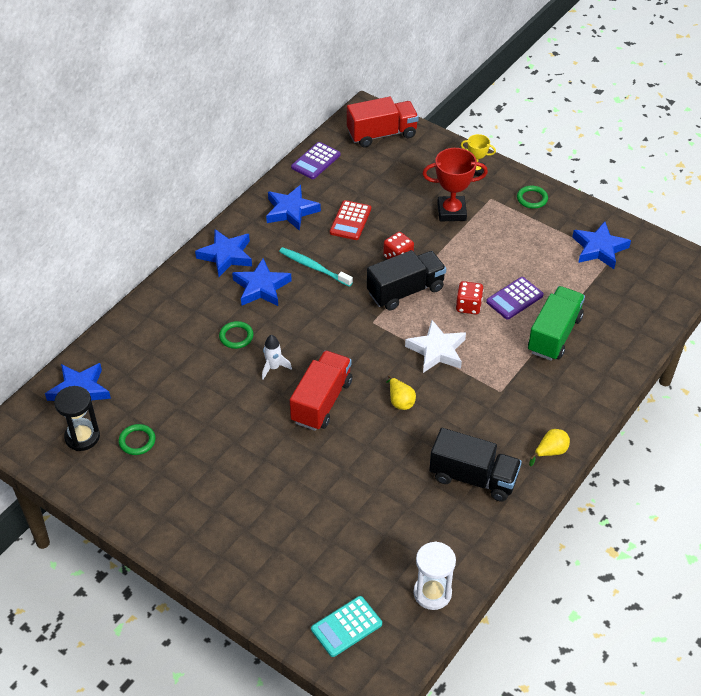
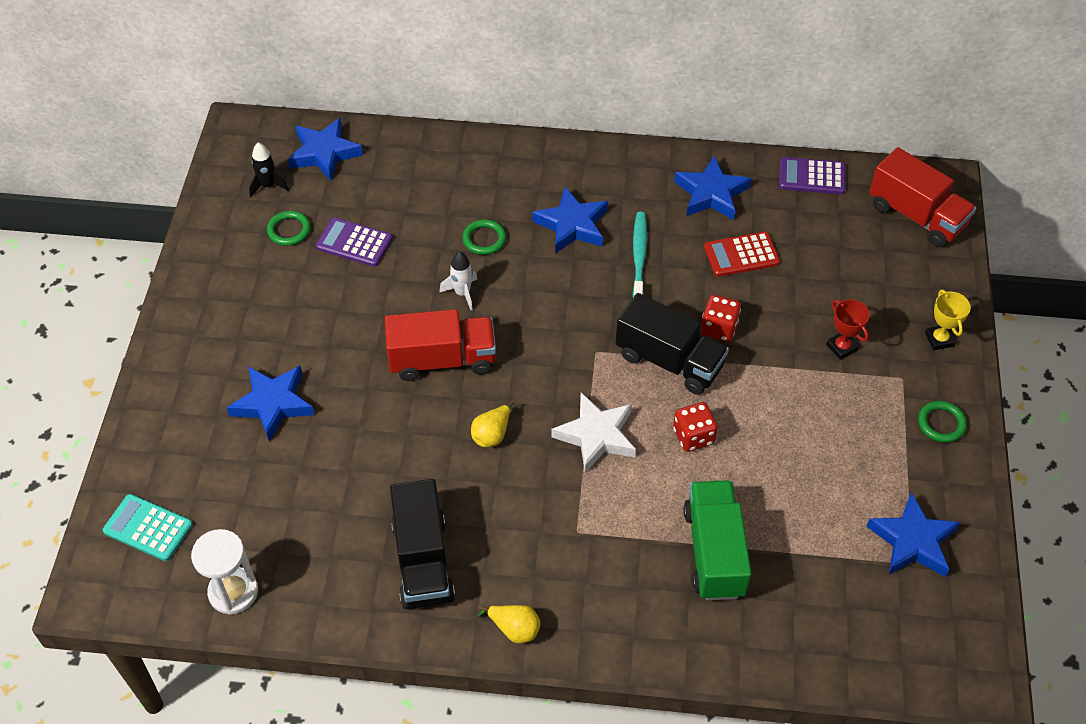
camera: 60 degrees right, 5 degrees up
black hourglass [54,386,100,451] -> black rocket [249,142,289,197]
blue star [195,229,252,277] -> blue star moved to [227,366,315,441]
red trophy [422,148,488,222] -> red trophy [826,299,870,360], size x0.58
purple calculator [486,277,544,320] -> purple calculator moved to [316,217,393,267]
green truck [528,286,585,361] -> green truck turned 90 degrees counterclockwise [683,480,752,600]

